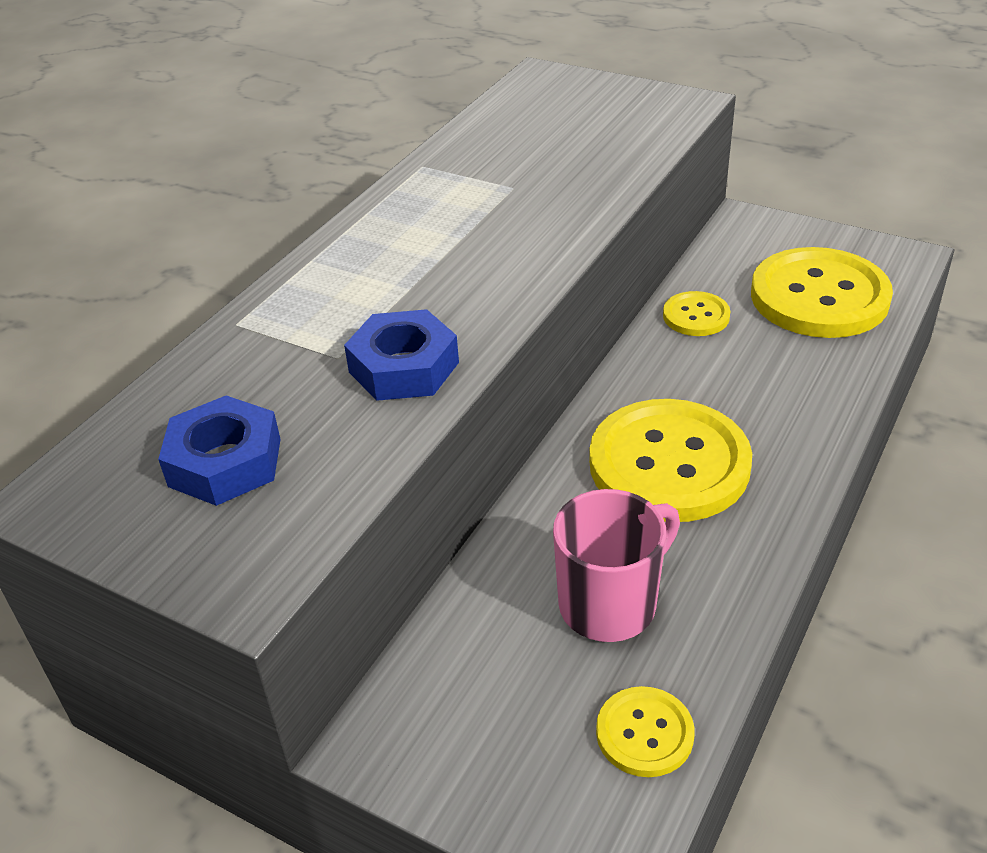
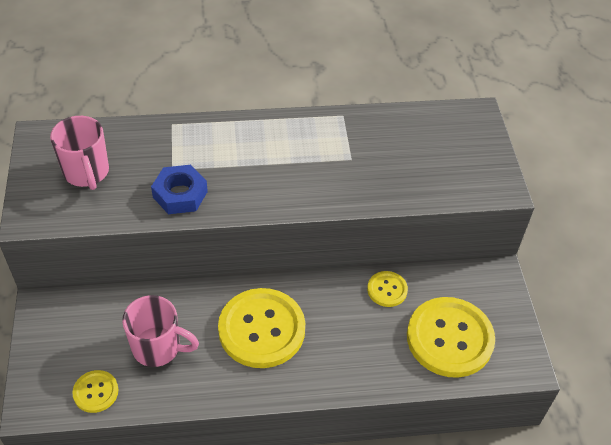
camera: 50 degrees right, 10 degrees up
blue nut [158,395,281,506] -> pink mug [50,116,109,190]

